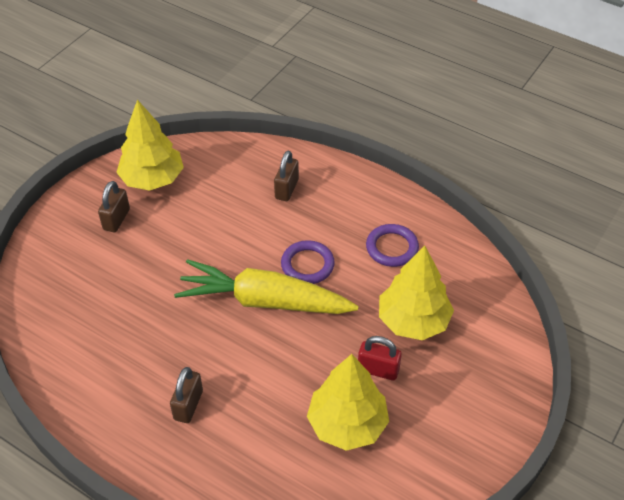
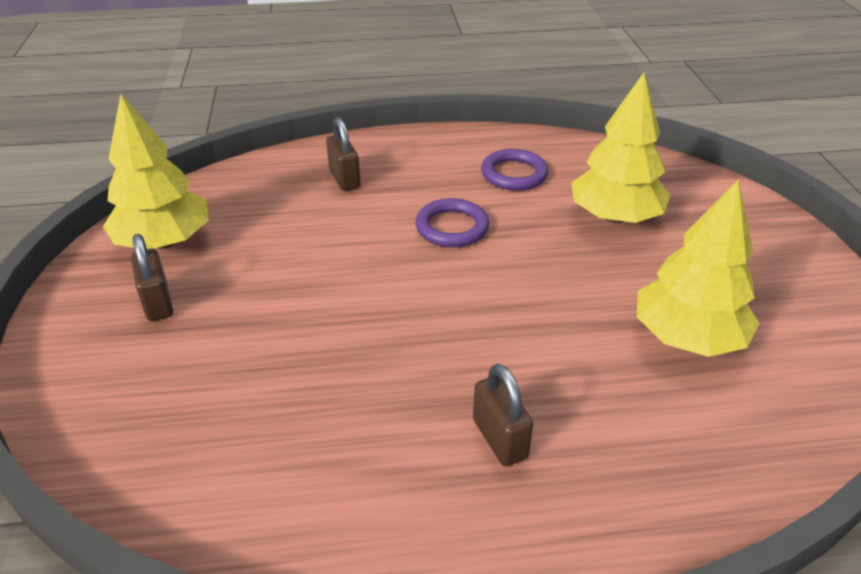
camera: 40 degrees left, 10 degrees down
yellow carrot [174,259,359,314] -> none
red padlock [358,336,402,381] -> none

